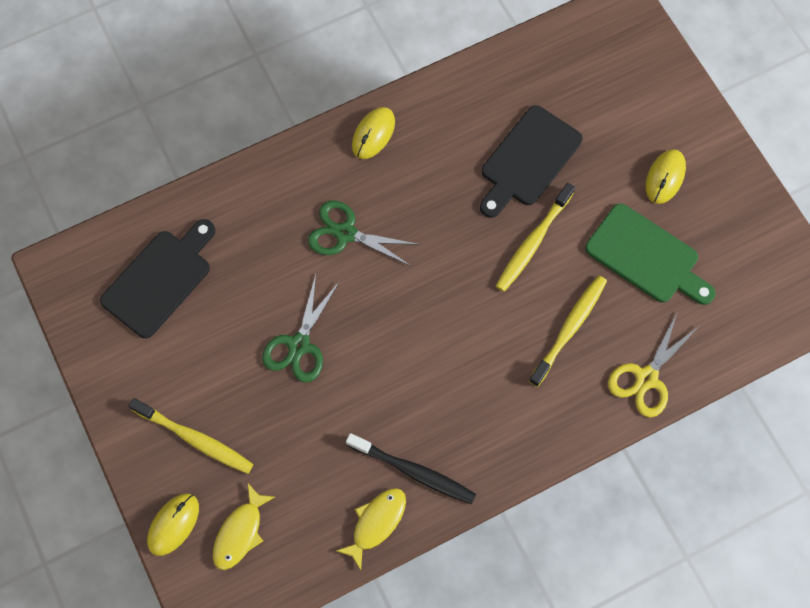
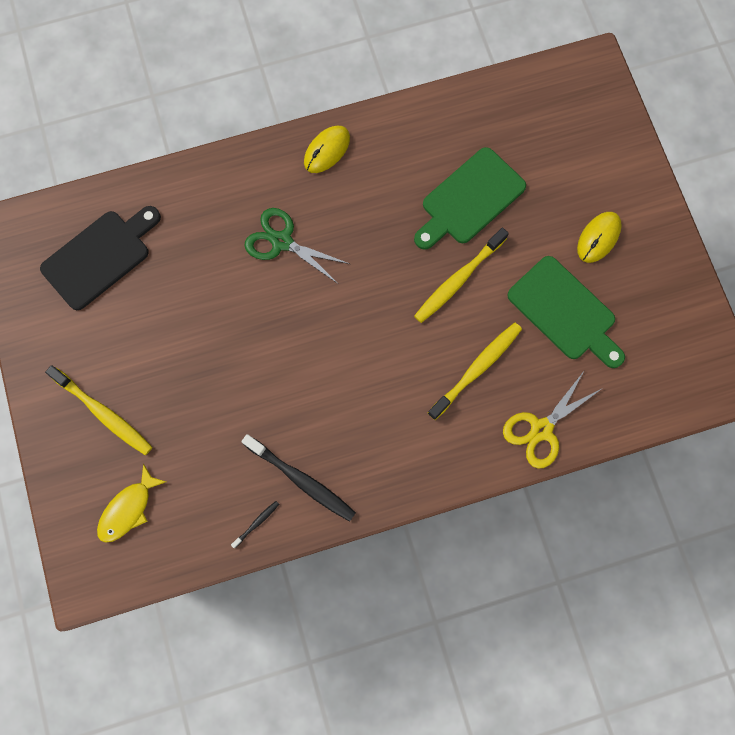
camera: 10 degrees right, 5 degrees up
yellow mouse [147,494,199,556] -> none
green scissors [262,275,340,383] -> none
yellow fish [336,488,406,570] -> black toothbrush [231,501,279,548]
black cutting board [480,105,583,218] -> green cutting board [414,147,526,250]

